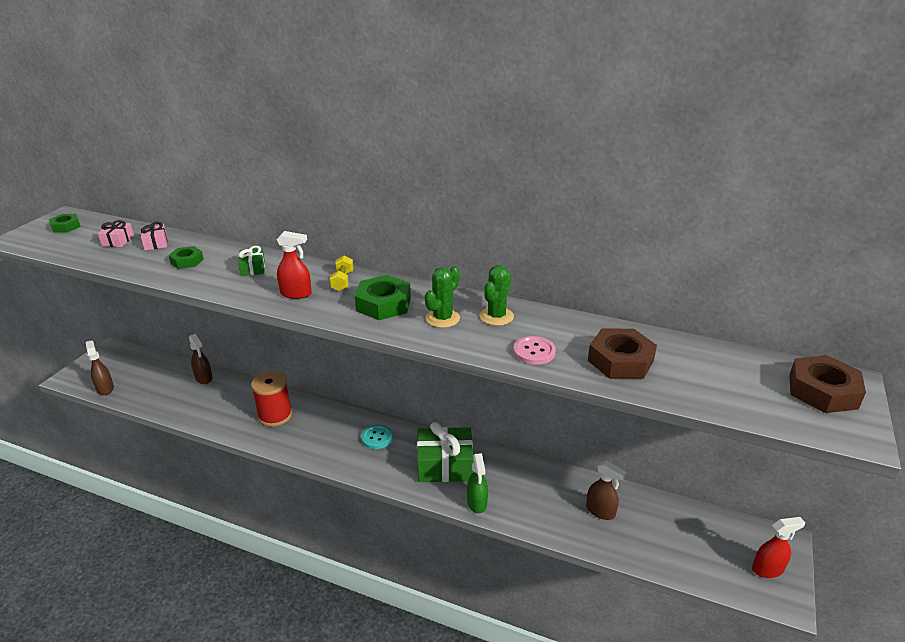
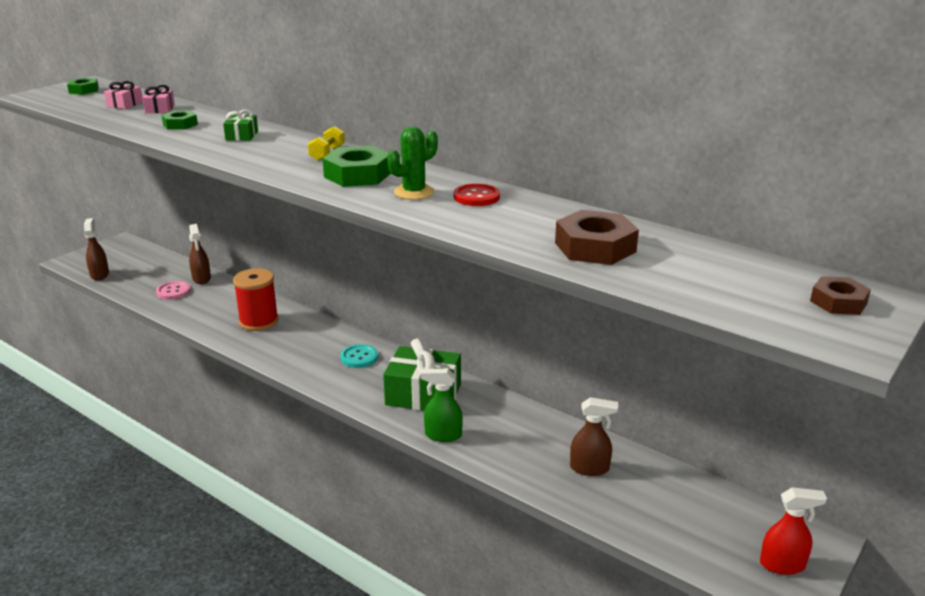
camera: 15 degrees right, 5 degrees down
red spray bottle [276,231,312,299] -> none
green spray bottle [467,453,488,514] -> green spray bottle turned 90 degrees clockwise [421,368,463,442]
green cactus [480,265,514,326] -> red button [454,184,500,206]
pink button [513,336,556,365] -> pink button moved to [156,281,191,300]
brown spray bottle [586,461,627,520] -> brown spray bottle turned 45 degrees counterclockwise [570,397,618,476]
brown nut [789,355,866,413] -> brown nut [810,276,871,315], size x0.60

